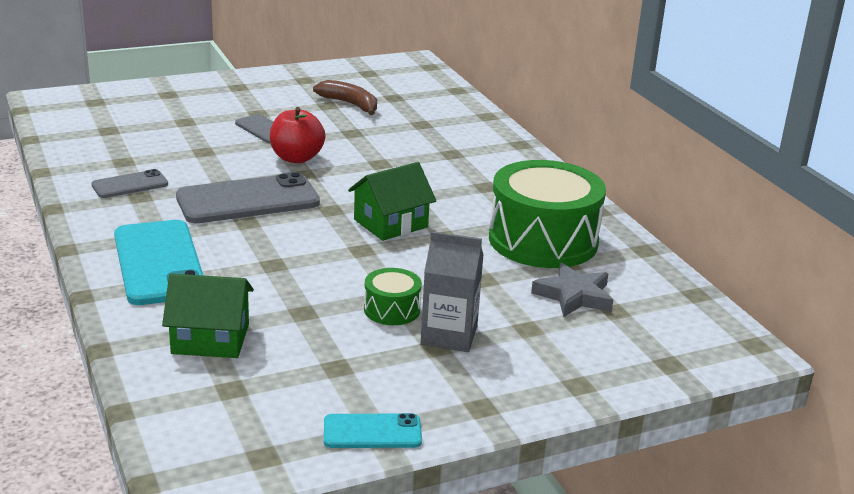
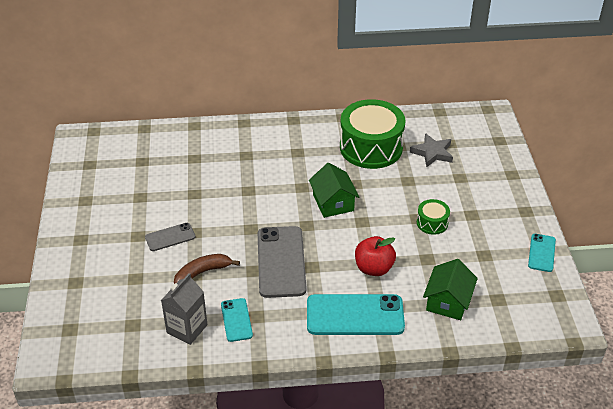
camera: 70 degrees left, 15 degrees up
grey phone [91,169,168,198] -> turquoise phone [221,298,253,342]
red apple [270,107,326,163] -> red apple moved to [355,236,396,276]
brown banana [313,80,377,115] -> brown banana moved to [174,254,240,284]
grey carton [421,231,483,352] -> grey carton moved to [161,273,208,345]

